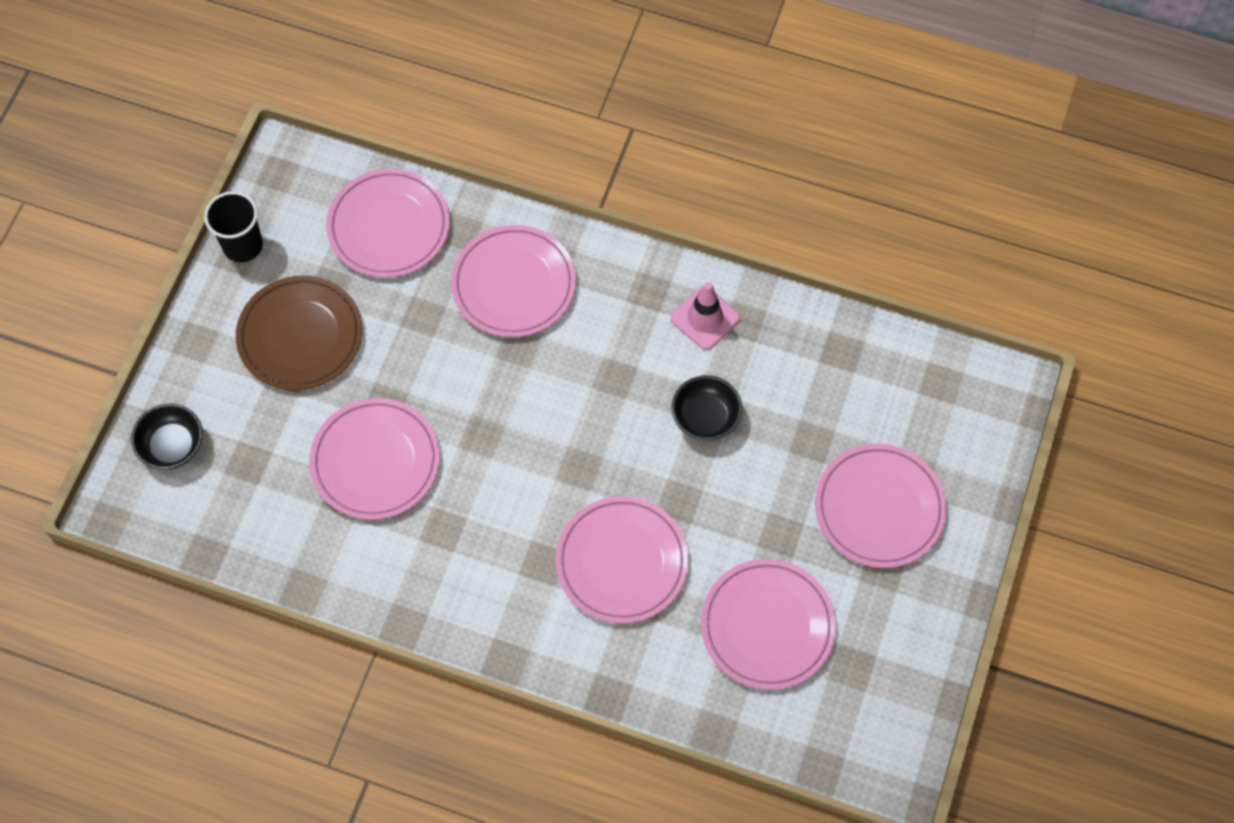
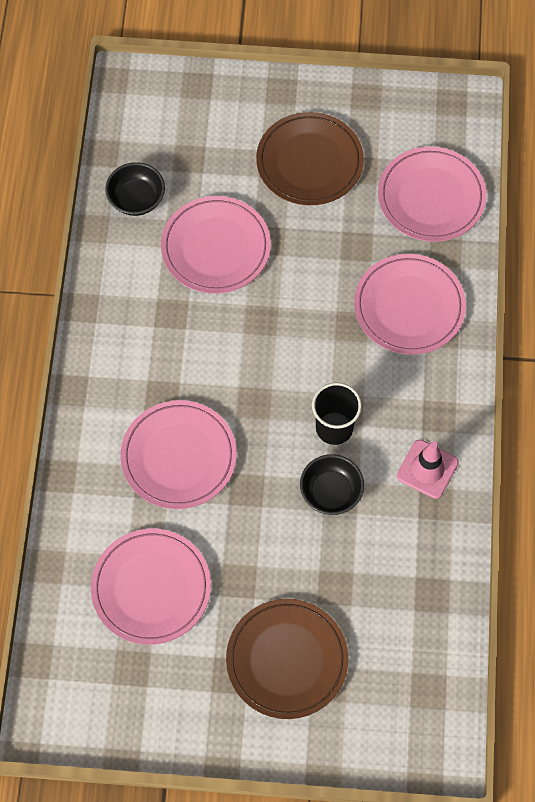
camera: 75 degrees right, 0 degrees up
black bowl [131,404,203,470] -> black bowl moved to [105,162,165,216]
black cup [204,191,263,262] -> black cup moved to [312,382,362,445]
pink plate [815,444,947,568] -> brown plate [226,599,348,719]

